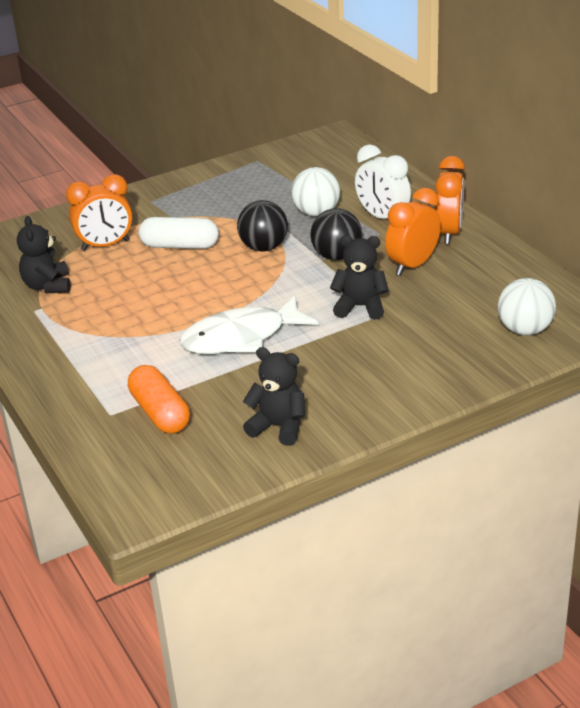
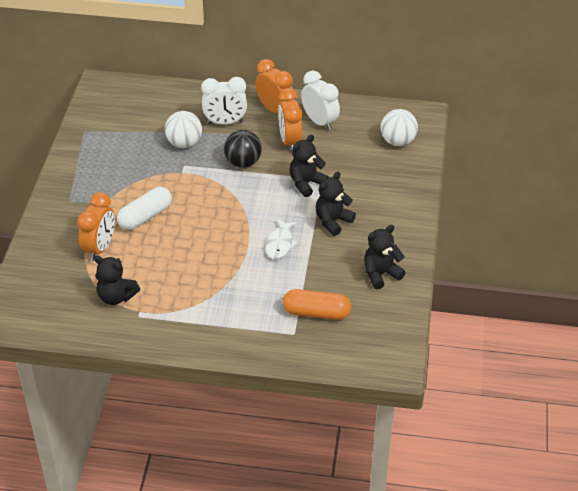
camera: 55 degrees left, 10 degrees up
white fish [179,295,318,354] -> white fish [265,219,298,259], size x0.57
black ball [237,200,288,252] -> none
none -> white clock [301,71,340,131]
none -> black teddy bear [316,172,356,236]

